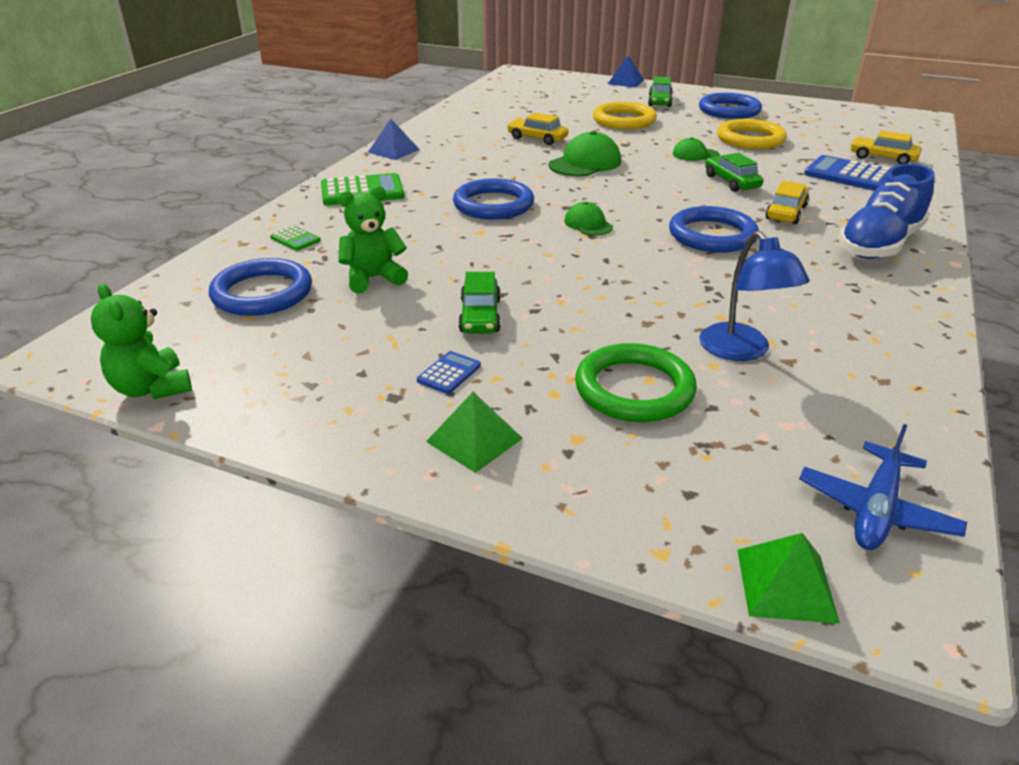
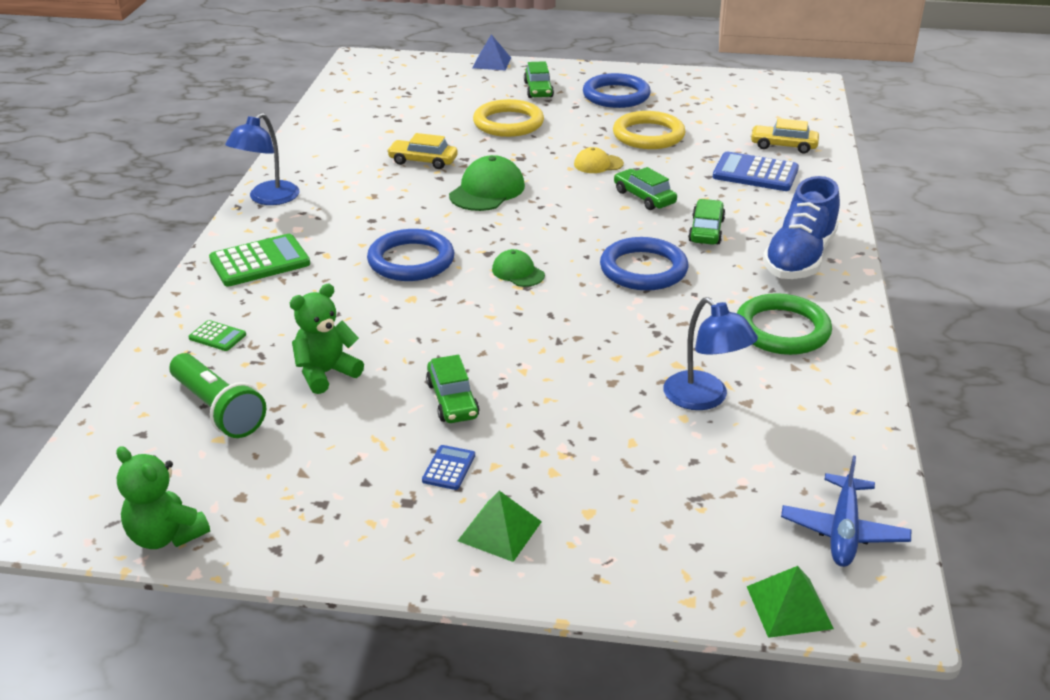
camera: 15 degrees left, 0 degrees up
blue ring [209,258,312,316] -> green flashlight [169,353,266,438]
blue pyramid [368,119,420,160] -> blue lamp [225,113,299,205]
green ring [575,343,697,422] -> green ring moved to [737,293,832,355]
green cap [673,137,720,161] -> yellow cap [574,147,624,173]
yellow car [765,181,809,224] -> green car [688,199,725,245]

